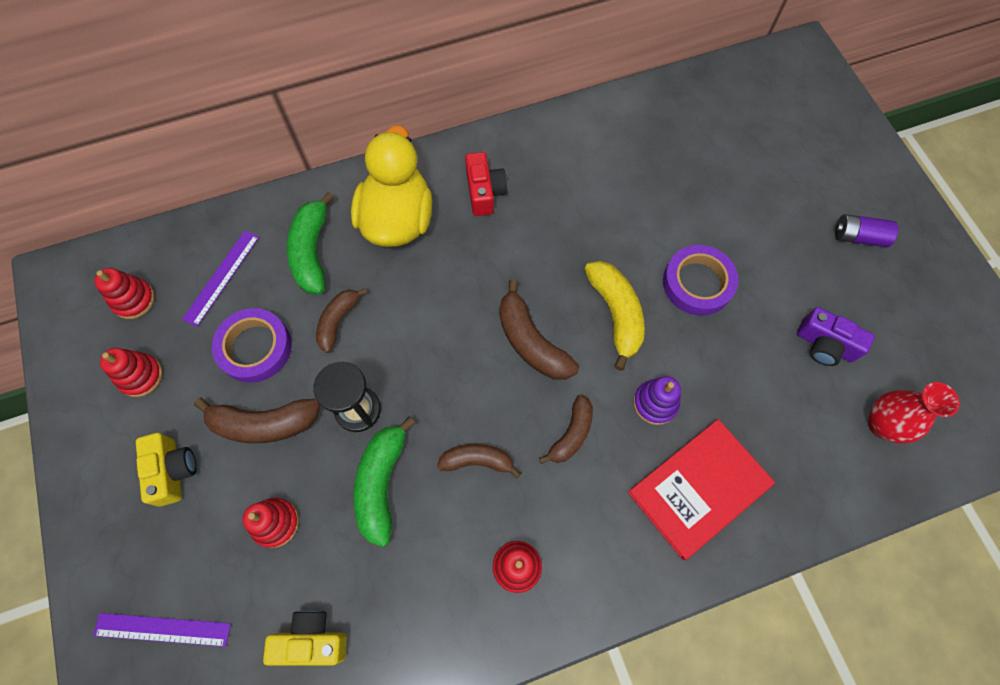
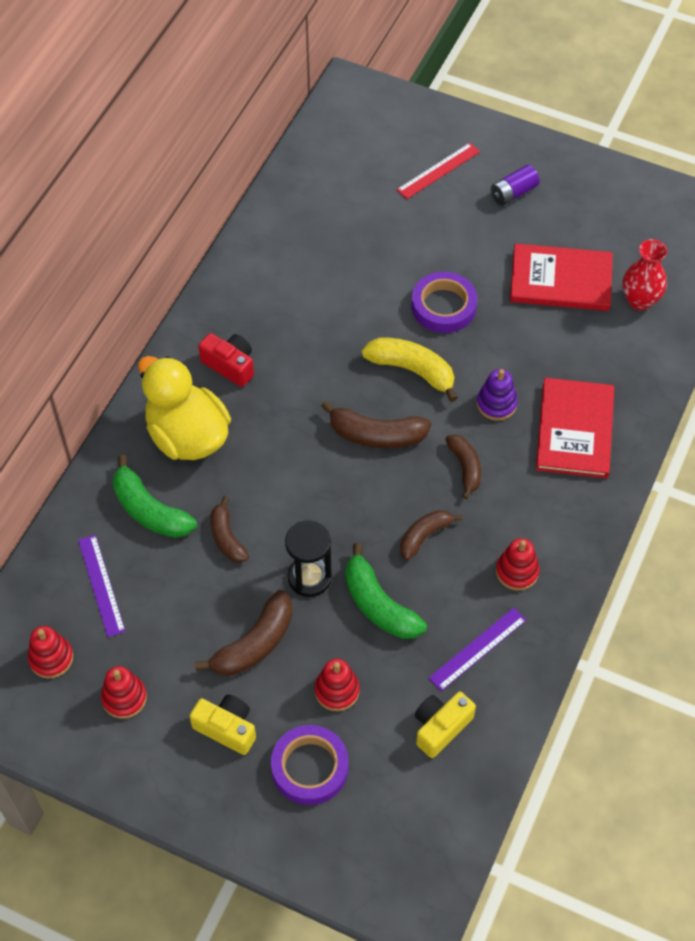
camera: 45 degrees left, 10 degrees down
purple ruler [93,613,231,647] -> purple ruler moved to [429,608,526,691]
purple tape [212,308,292,383] -> purple tape moved to [271,725,348,805]
purple camera [797,307,875,366] -> red book [510,244,613,311]
none -> red ruler [397,143,480,199]

